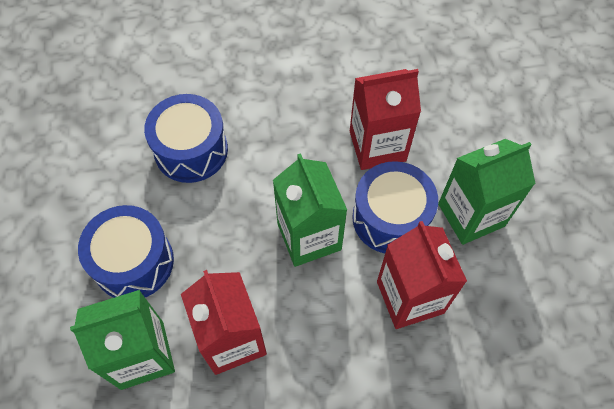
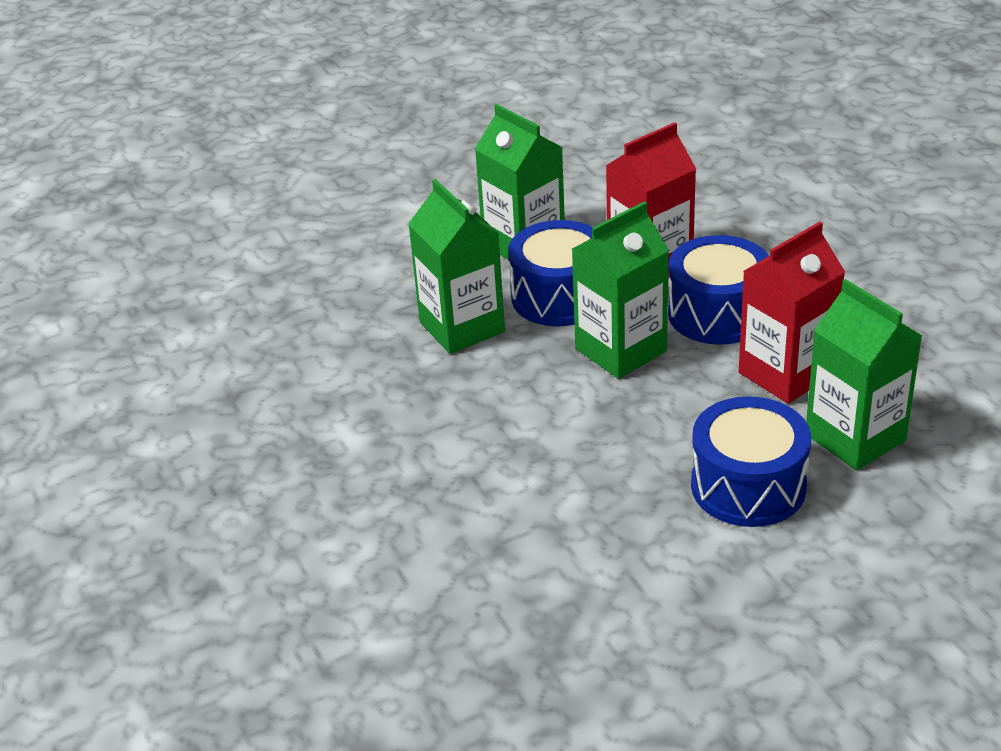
camera: 105 degrees left, 25 degrees down
blue drum [144,94,228,183] -> blue drum moved to [668,235,769,345]
red carton [350,69,421,170] -> green carton [408,179,505,354]

